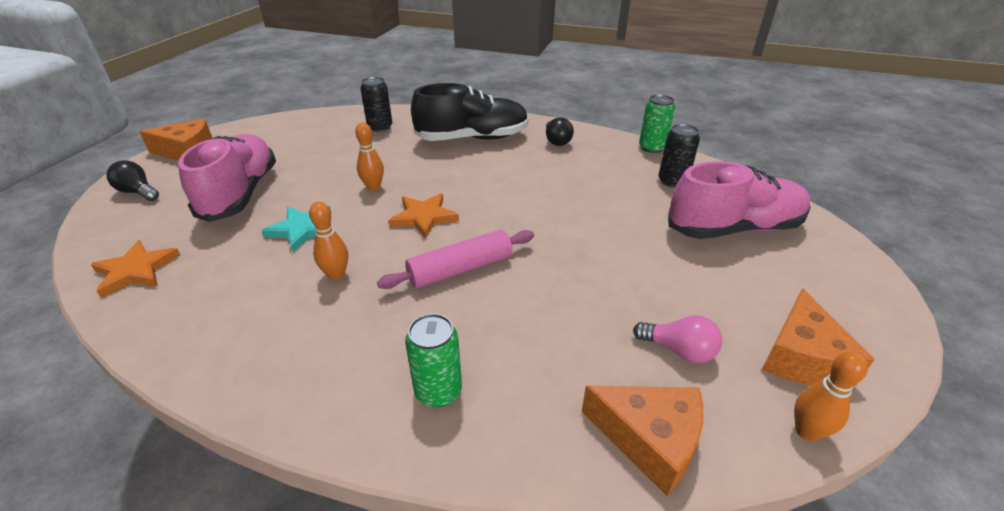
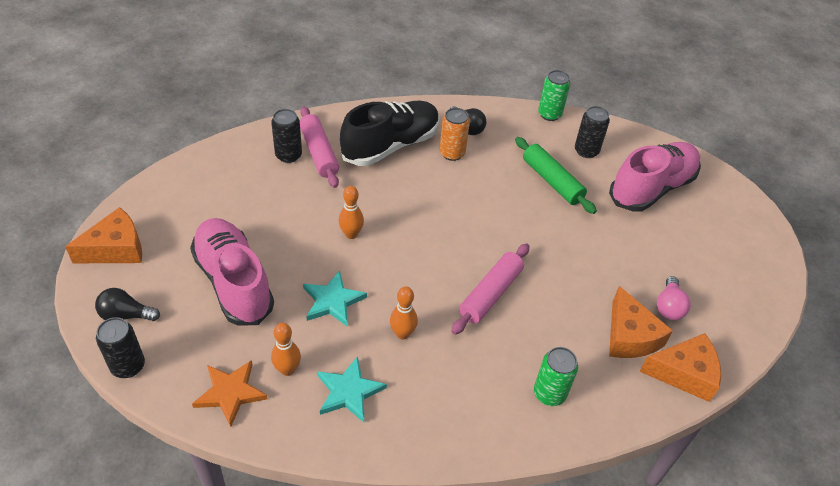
camera: 30 degrees left, 10 degrees up
orange star [388,193,459,239] -> none
pink light bulb [633,315,722,363] -> pink light bulb turned 105 degrees clockwise [657,276,691,320]
orange cheese [762,288,875,385] -> orange cheese moved to [609,286,673,358]
orange bowling pin [794,351,868,441] -> orange bowling pin moved to [271,323,301,376]
none -> black can [96,317,145,378]
none -> pink rolling pin [300,106,339,188]
none -> turquoise star [317,356,387,422]
none -> orange can [439,108,470,161]
none -> green rolling pin [515,137,597,214]

